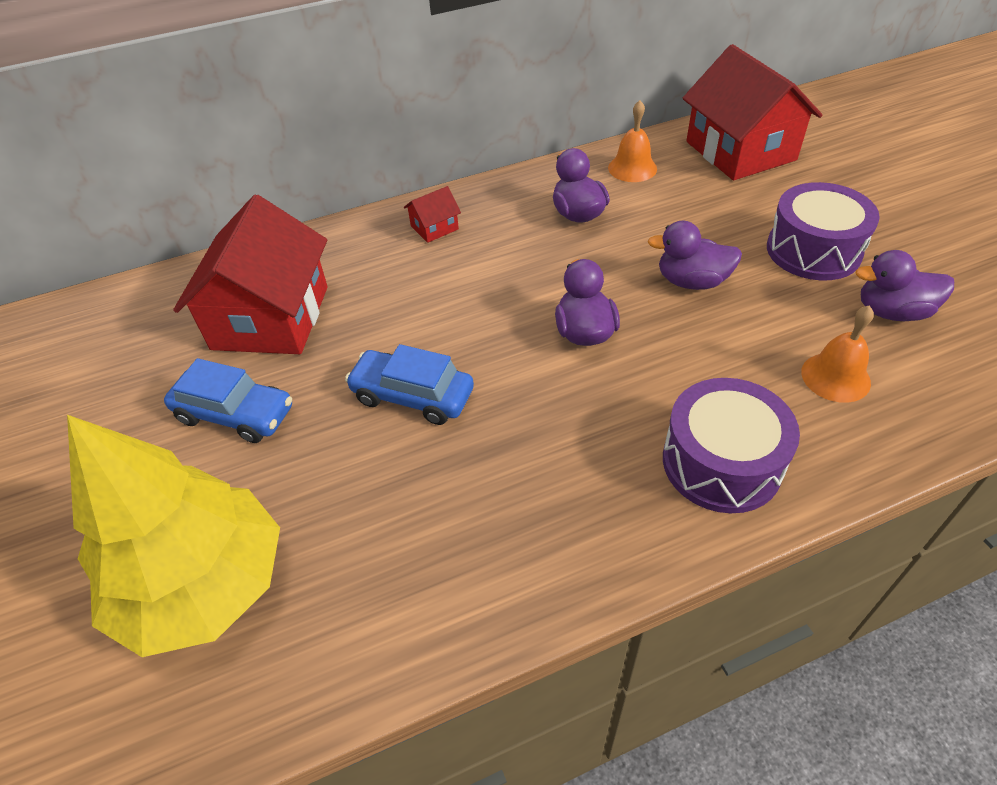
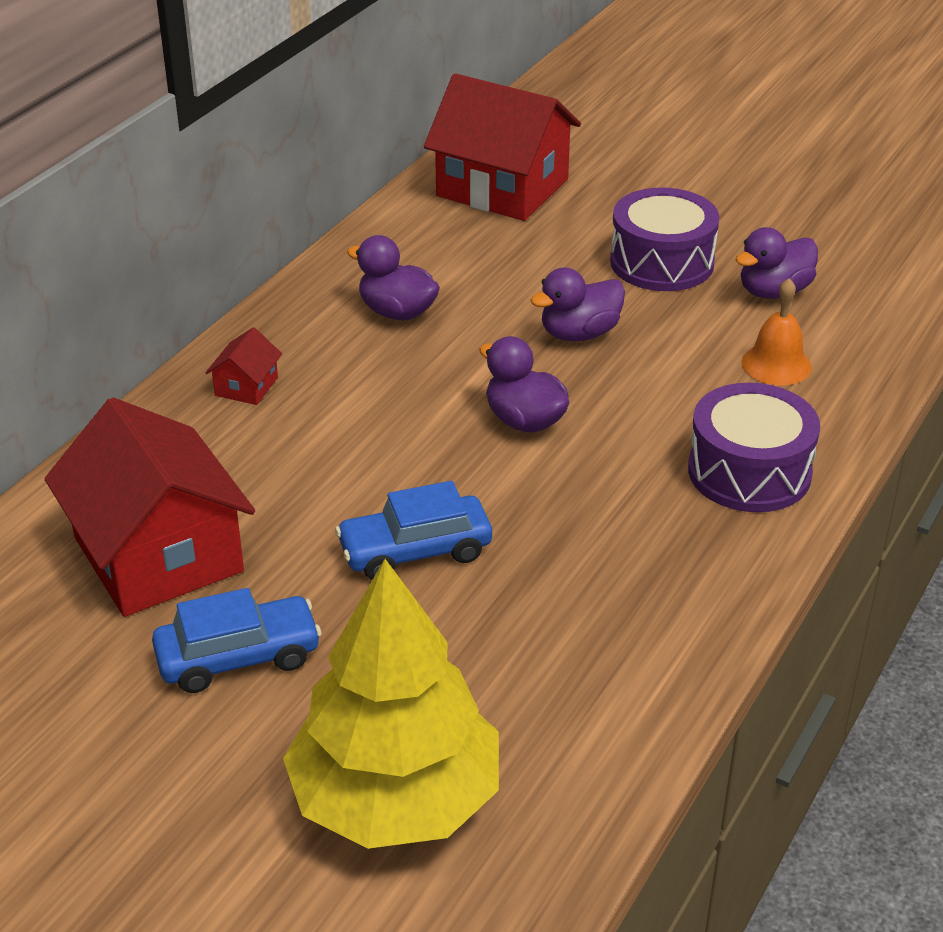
camera: 40 degrees left, 10 degrees down
orange bell [608,100,657,182] -> none

